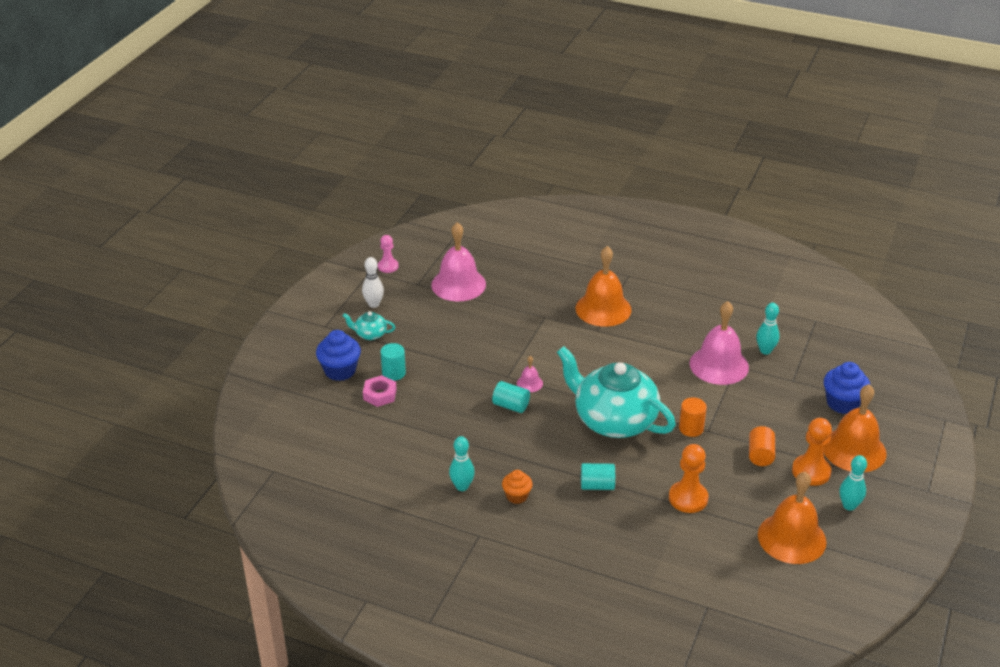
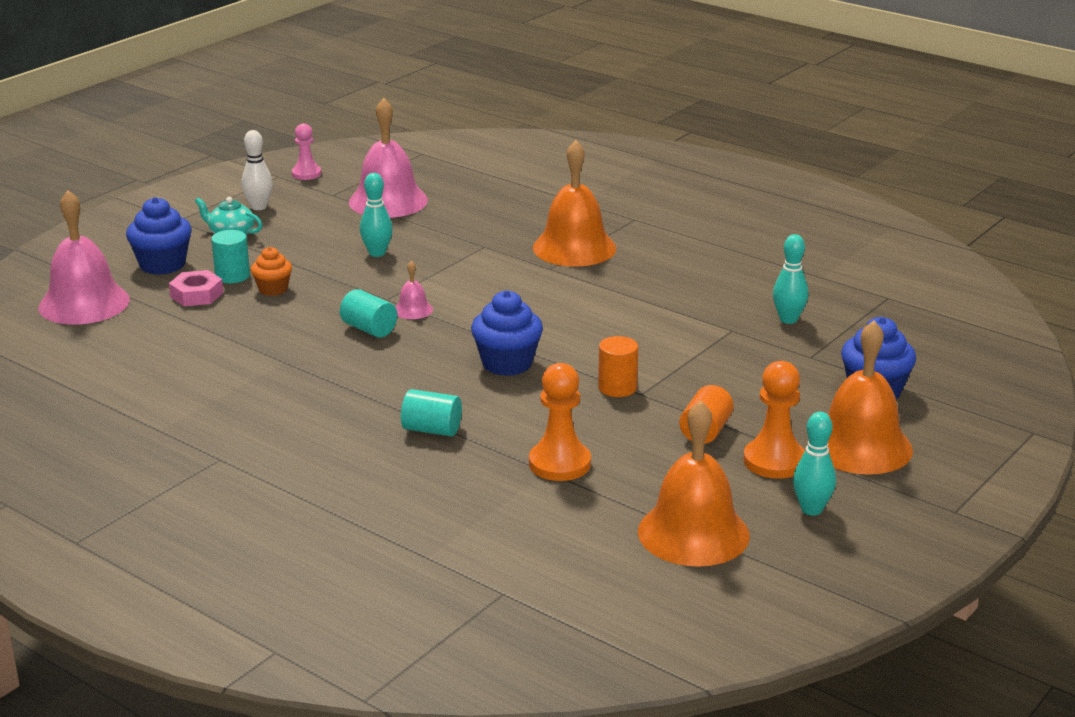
camera: 15 degrees right, 10 degrees down
turquoise bowling pin [449,436,475,491] -> turquoise bowling pin moved to [360,173,393,257]
orange cupcake [502,470,533,504] -> orange cupcake moved to [251,247,292,296]
turquoise teapot [557,346,676,438] -> blue cupcake [471,290,543,376]
pink bell [690,301,749,385] -> pink bell moved to [38,190,130,325]

